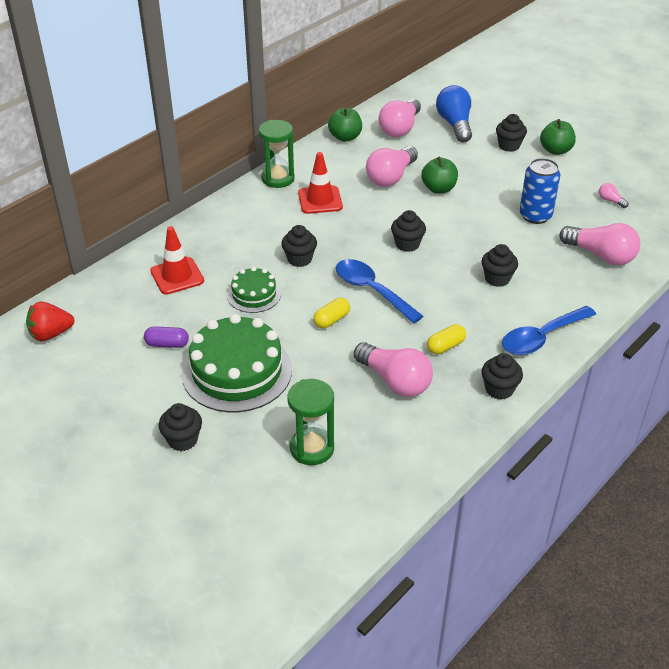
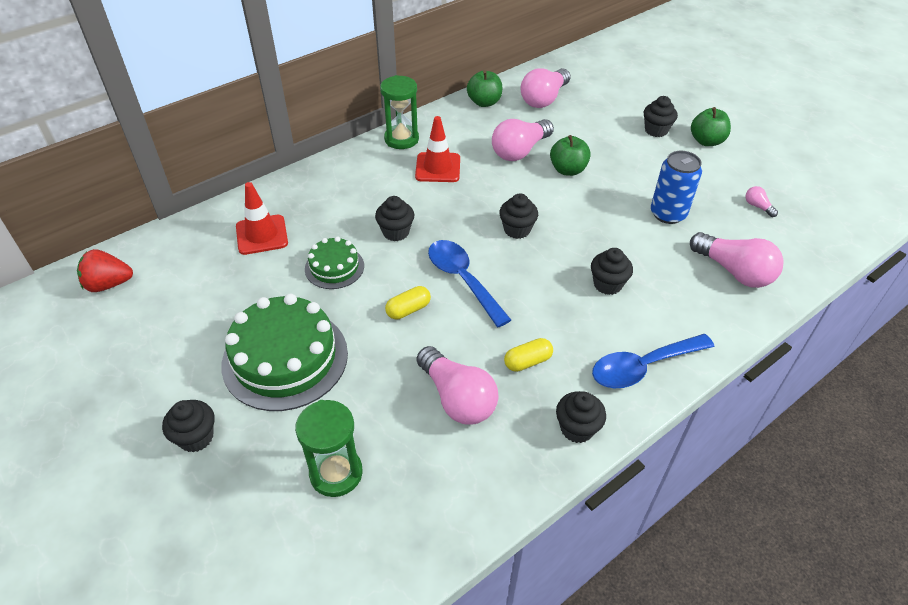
camera: 10 degrees right, 5 degrees up
purple capsule [144,326,189,348] -> none
blue light bulb [436,85,472,143] -> none

